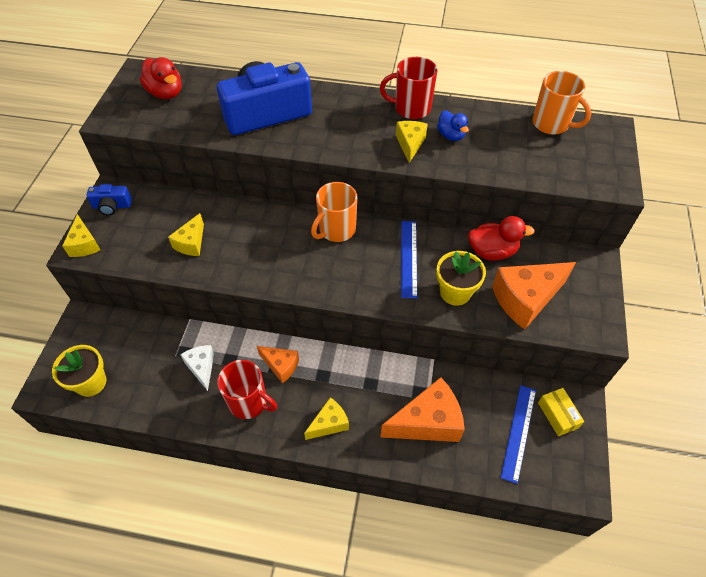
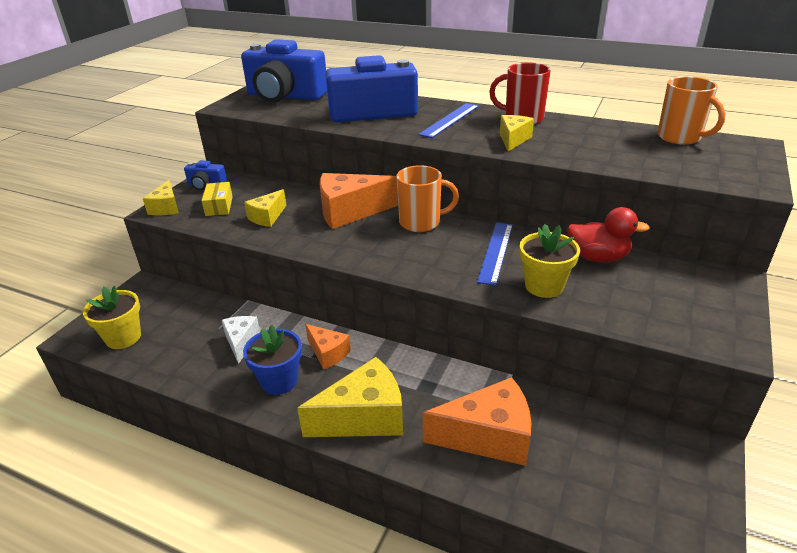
camera: 15 degrees right, 20 degrees down
red duck [139,57,182,99] -> blue camera [241,39,327,102]
red mug [217,360,277,419] -> blue flower pot [243,325,302,395]
yellow cheese [304,397,349,440] -> yellow cheese [297,357,403,437], size x1.76
orange mug [311,182,357,242] -> orange mug turned 150 degrees counterclockwise [396,165,459,232]
blue duck [437,110,469,141] -> none
orange cheese [492,262,576,330] -> orange cheese moved to [320,173,398,229]
blue ruler [501,385,536,484] -> blue ruler moved to [418,103,479,138]
yellow box [538,388,584,436] -> yellow box moved to [202,182,233,216]

